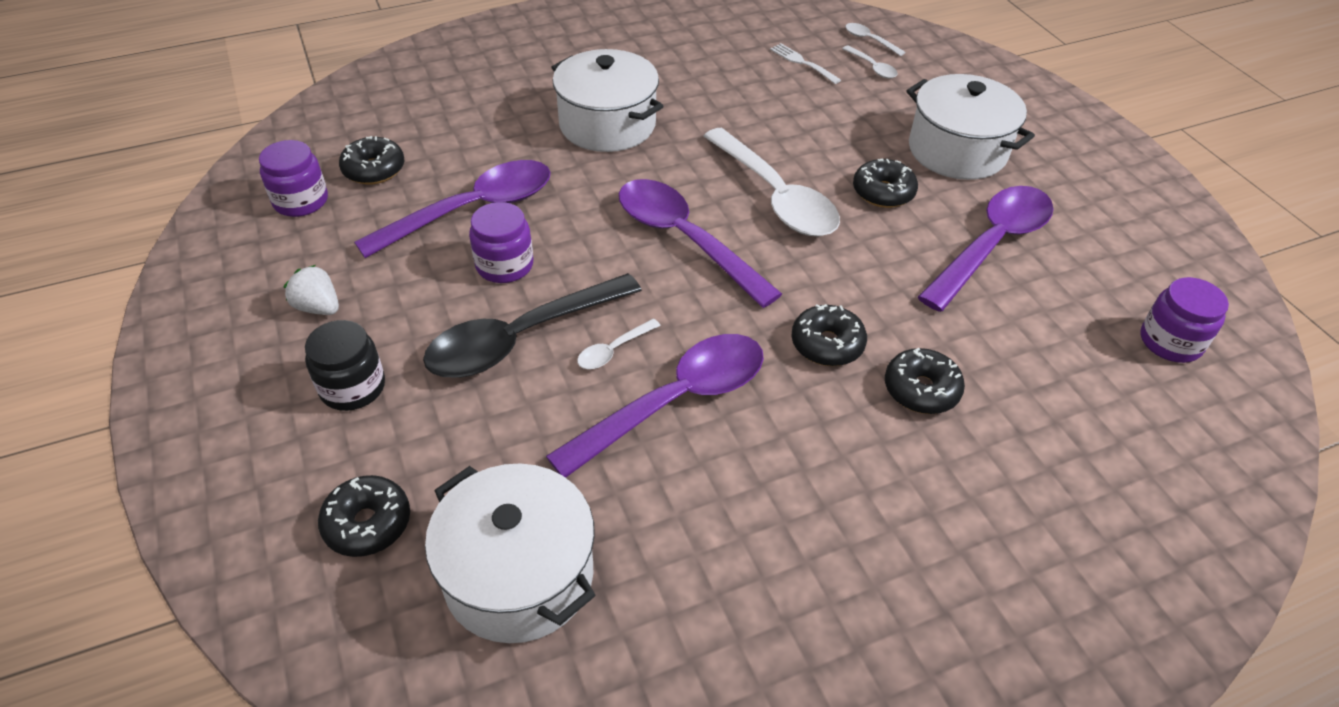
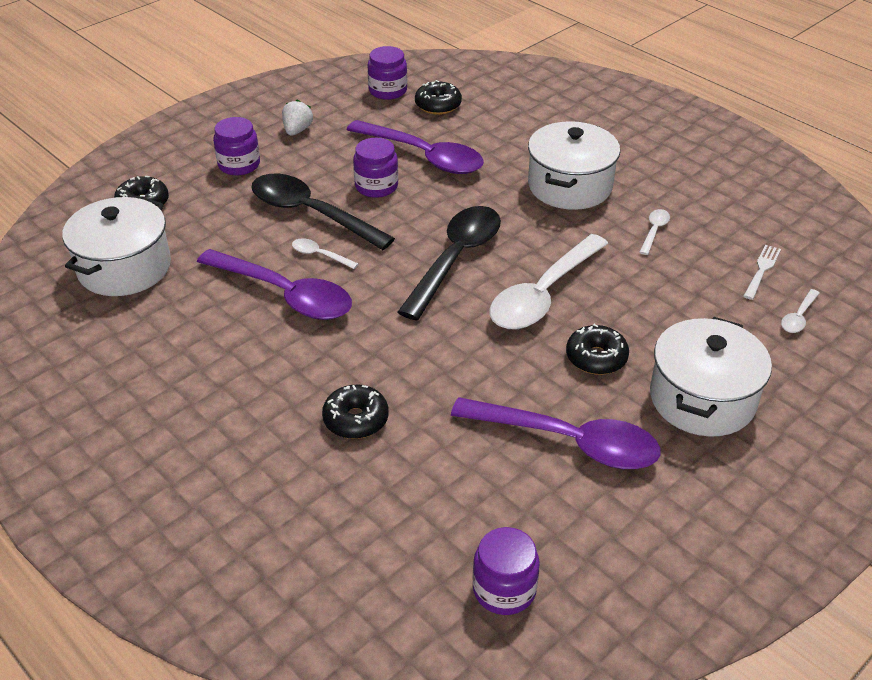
camera: 70 degrees right, 5 degrees down
black jar [305,320,385,411] -> purple jar [213,117,260,176]
purple spoon [619,179,782,308] -> black spoon [398,206,501,320]
black donut [791,304,867,366] -> none
white spoon [846,23,906,56] -> white spoon moved to [639,209,670,255]

